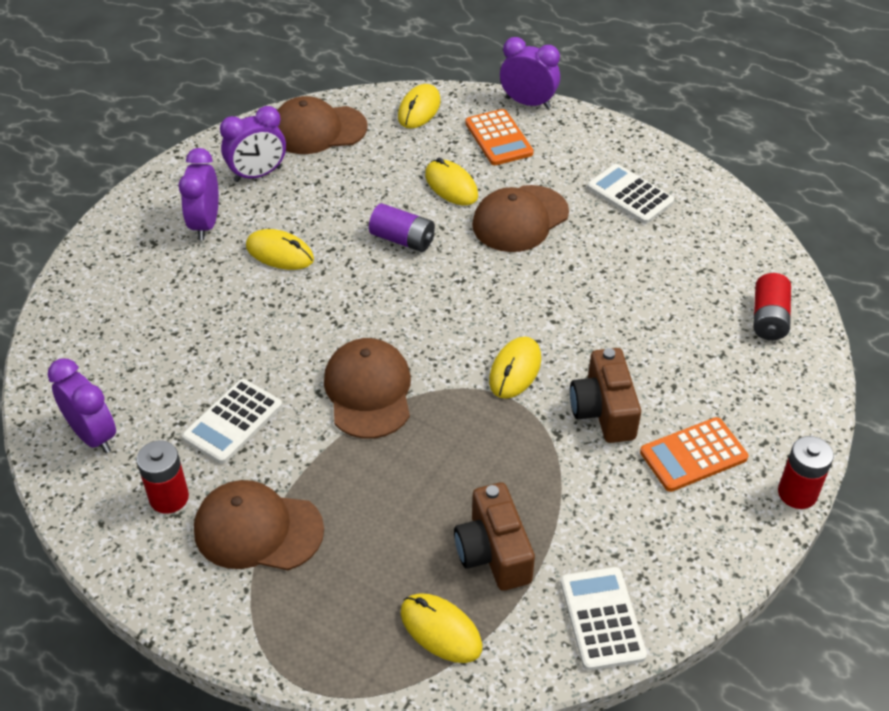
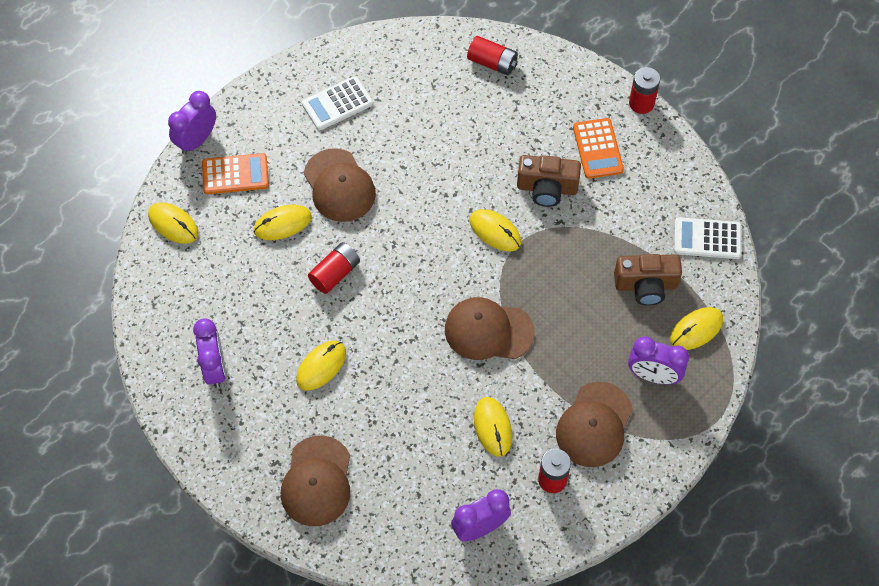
camera: 75 degrees left, 15 degrees up
purple clock [179,148,219,240] -> purple clock moved to [628,336,689,384]
white calculator [182,379,282,464] -> yellow mouse [474,397,512,457]
brown cap [277,96,368,154] -> brown cap moved to [281,435,350,526]
purple battery [369,203,435,252] -> red battery [308,242,360,294]

